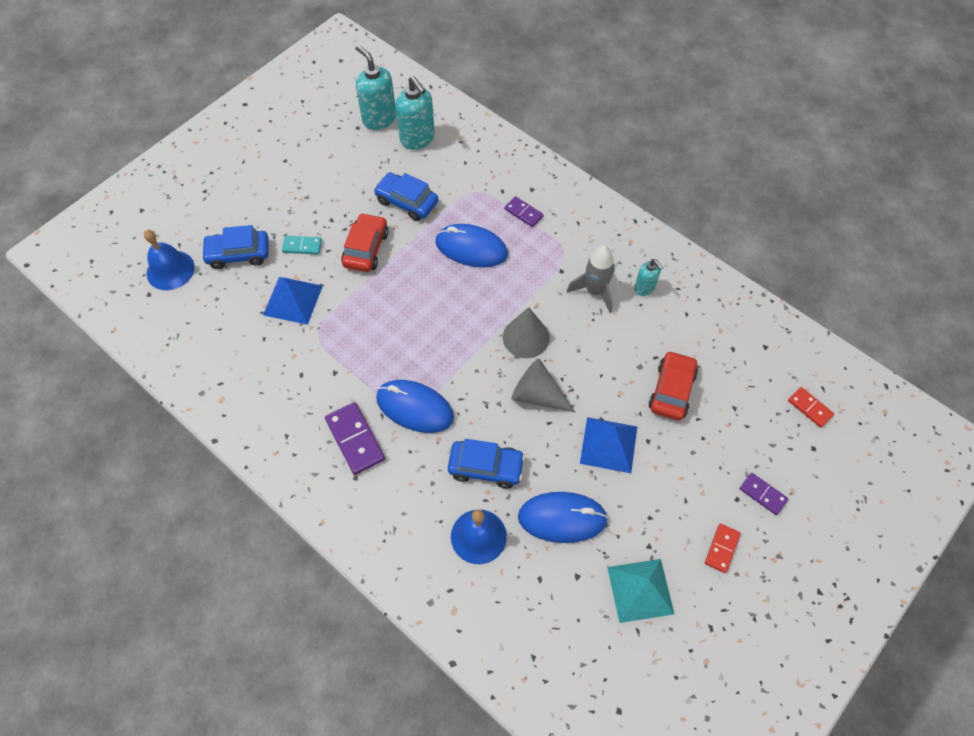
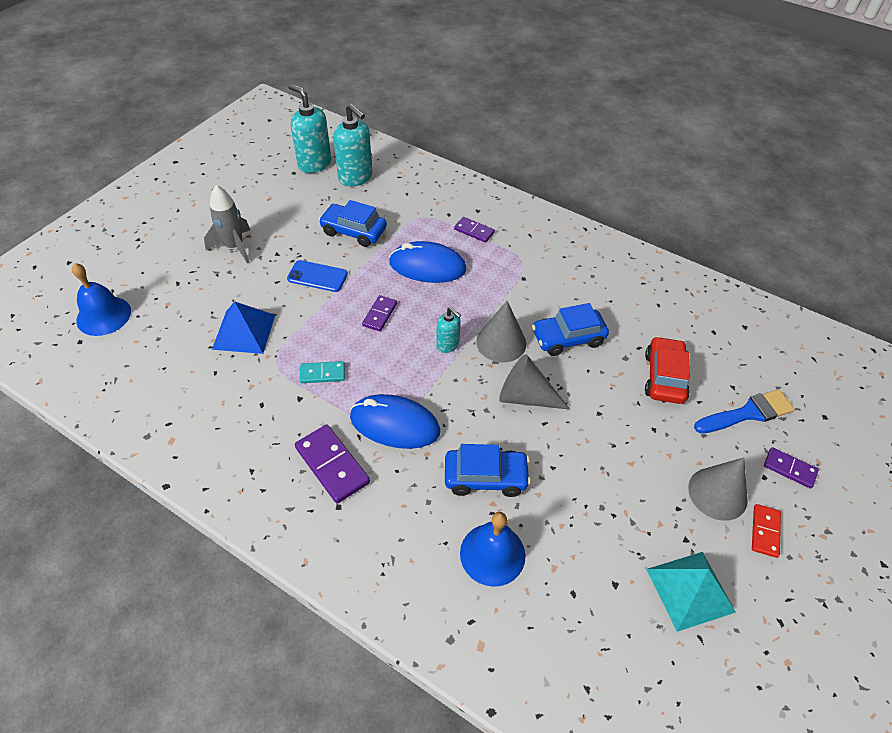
camera: 10 degrees left, 10 degrees down
blue car [201,225,269,269] -> blue car moved to [532,303,609,356]
turquoise domino [282,236,322,254] -> turquoise domino moved to [299,361,345,383]
red car [341,213,389,272] -> blue phone [287,260,348,292]
blue mouse [518,492,608,543] -> none
grey rocket [567,246,615,313] -> grey rocket moved to [204,185,250,263]
blue pyramid [580,417,637,473] -> none
turquoise soap dispenser [634,259,663,296] -> turquoise soap dispenser moved to [436,307,461,353]
red domino [788,387,834,428] -> none
none -> purple domino [362,295,397,331]
none -> grey cone [688,457,748,521]
none -> blue brush [694,389,795,433]

